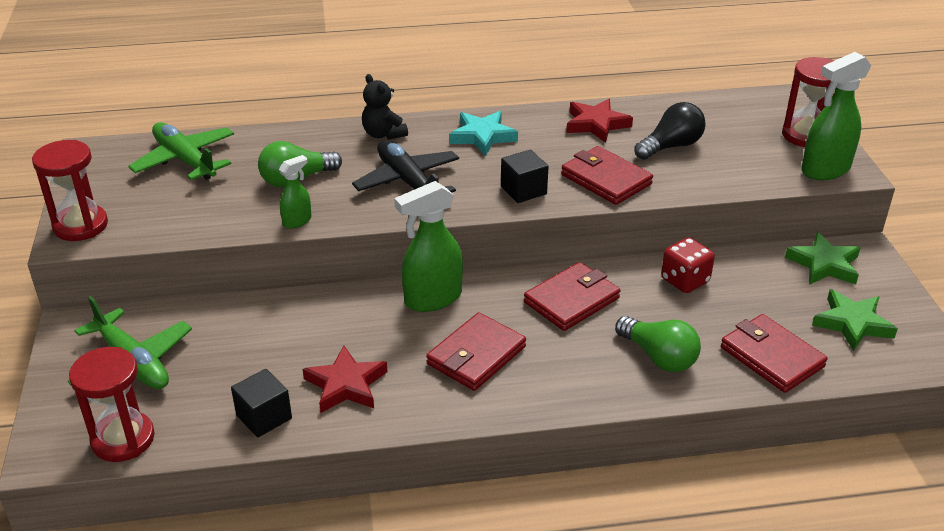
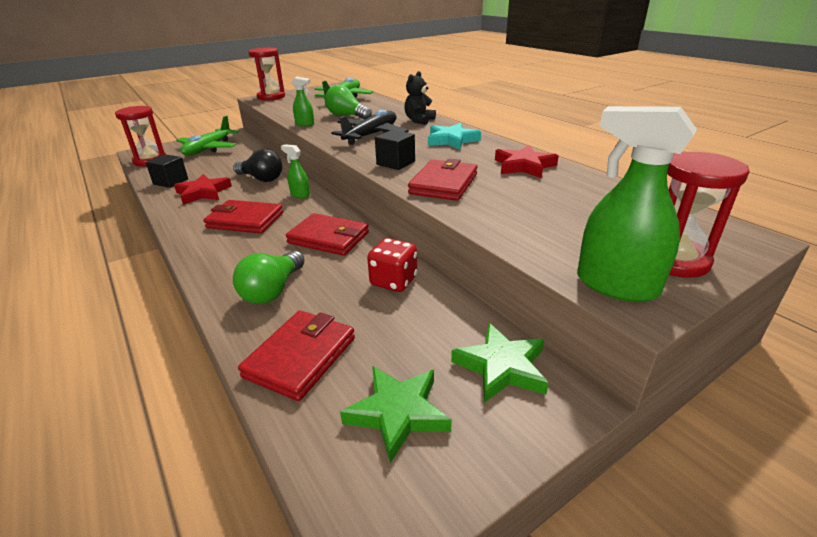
camera: 65 degrees right, 5 degrees down
green spray bottle [394,181,463,312] -> green spray bottle [281,144,310,198], size x0.53
black light bulb [634,102,706,160] -> black light bulb moved to [233,149,283,182]

